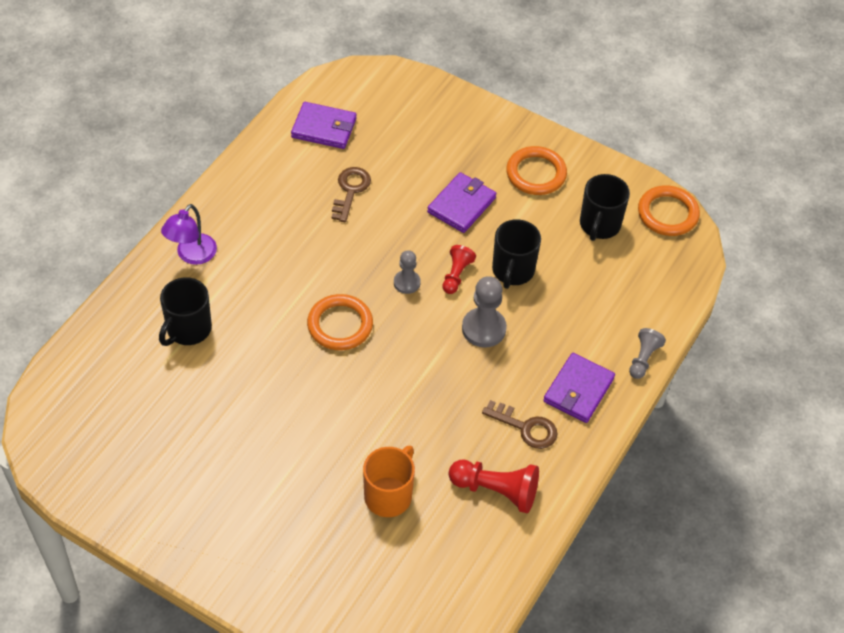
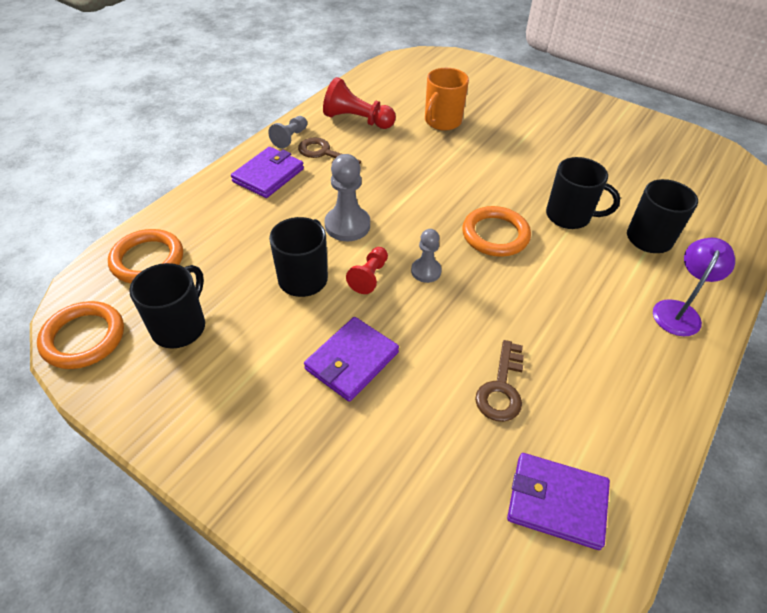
camera: 175 degrees left, 5 degrees down
orange ring [506,146,567,195] -> orange ring moved to [108,229,183,283]
grey pawn [629,328,666,379] -> grey pawn moved to [268,116,307,149]
none -> black mug [546,157,620,229]

